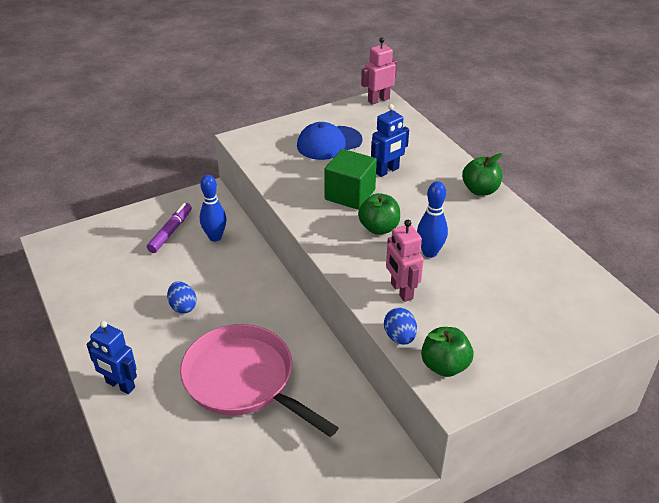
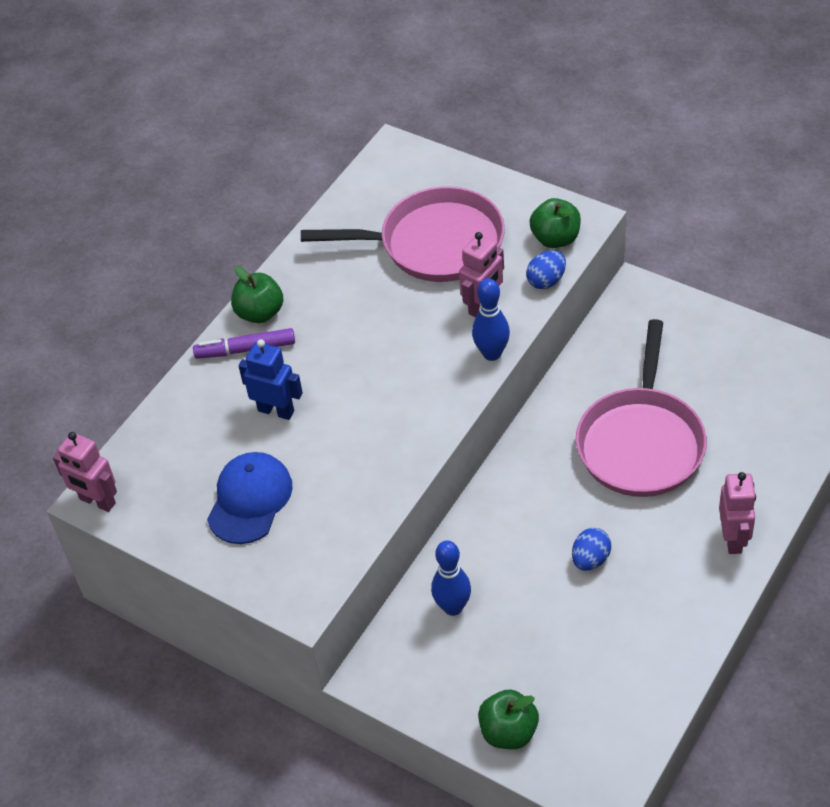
camera: 115 degrees left, 10 degrees up
blue robot [86,321,137,394] -> pink robot [719,472,756,554]
purple marker [147,203,192,253] -> purple marker moved to [193,328,295,359]
blue cap [297,122,363,160] -> blue cap turned 105 degrees counterclockwise [207,452,293,544]
green cube [324,149,377,210] -> none
green apple [358,193,400,235] -> green apple moved to [478,689,539,749]
blue bowling pin [417,181,448,258] -> blue bowling pin moved to [472,278,510,361]
none -> pink pan [301,187,505,282]

